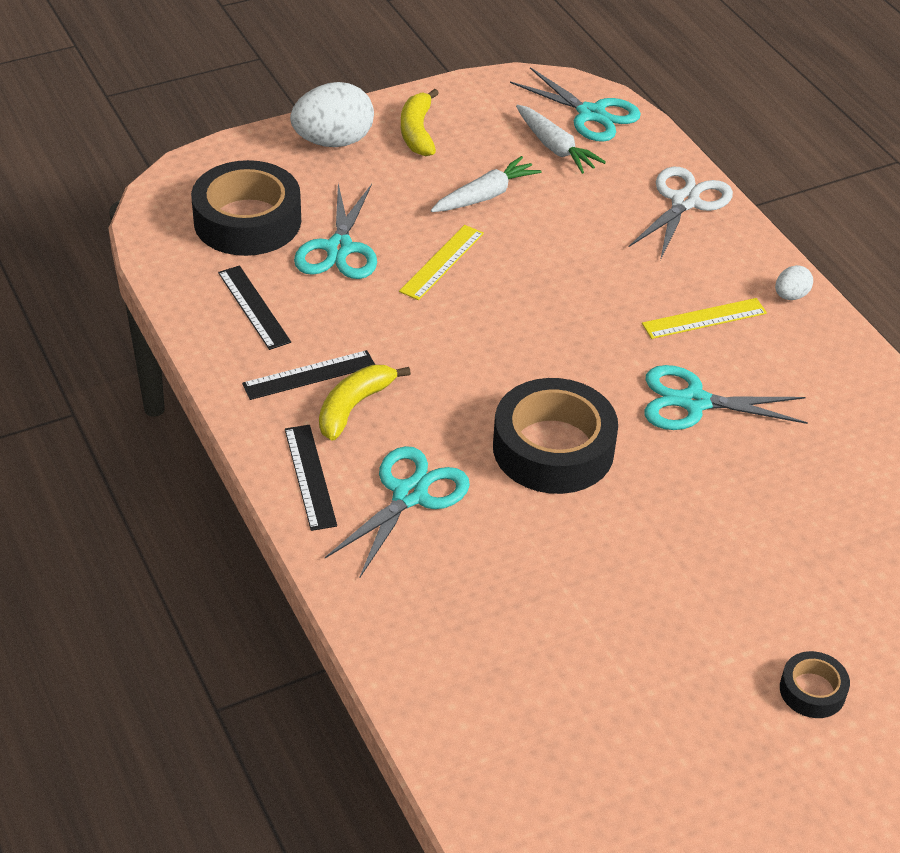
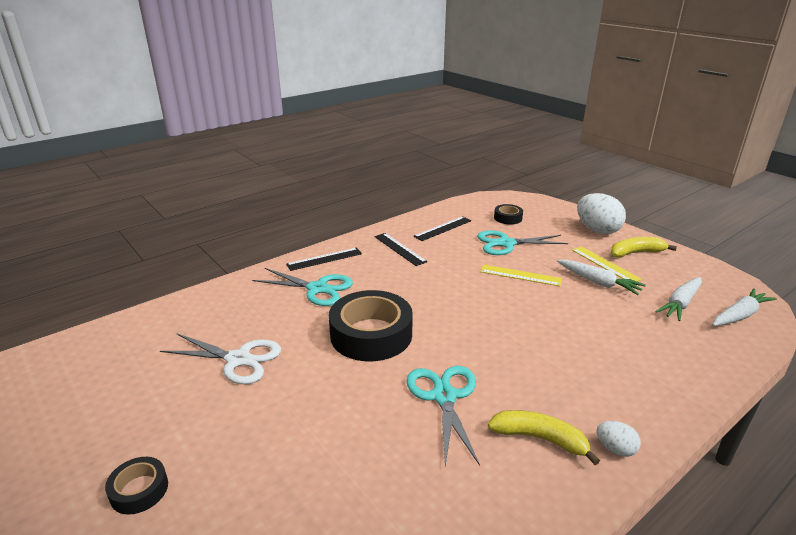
camera: 80 degrees right, 15 degrees down
black tape [191,160,301,256] -> black tape [494,204,523,224], size x0.48
yellow banana [319,365,411,441] -> yellow banana moved to [488,410,600,465]
turquoise scissors [510,67,641,142] -> white carrot [713,288,777,326]
white scissors [629,167,733,260] -> white scissors moved to [160,334,281,384]
yellow ruler [642,298,767,339] -> yellow ruler moved to [572,246,642,282]

